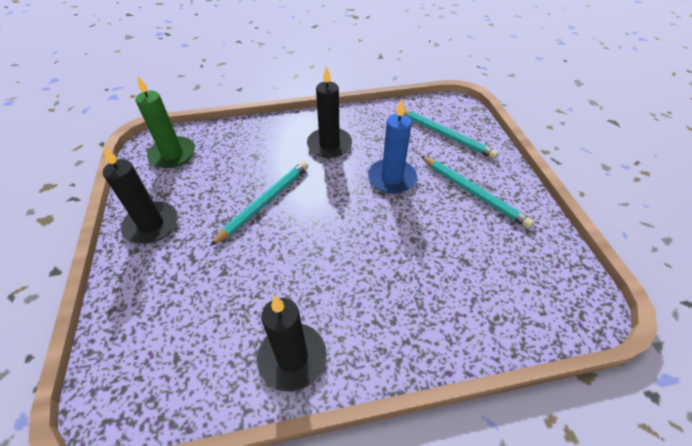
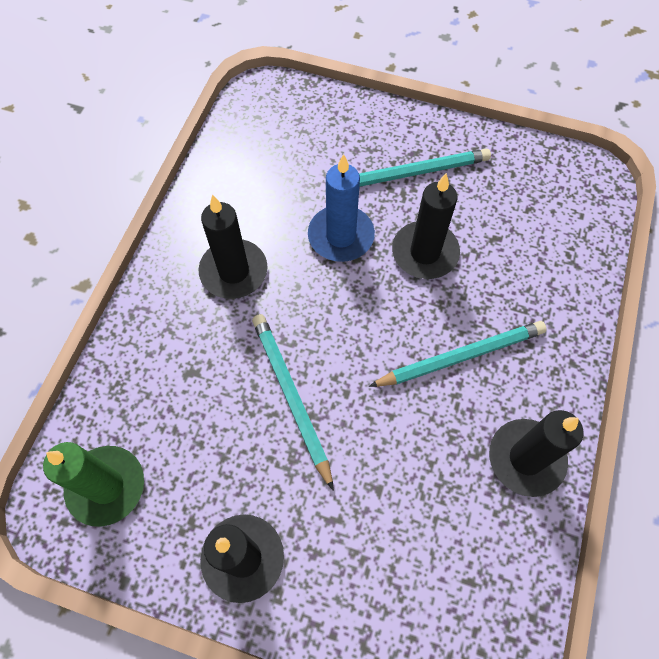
camera: 60 degrees left, 15 degrees up
turquoise pencil [404,110,499,159] -> turquoise pencil moved to [368,321,547,387]
none -> black candle [392,173,460,279]

